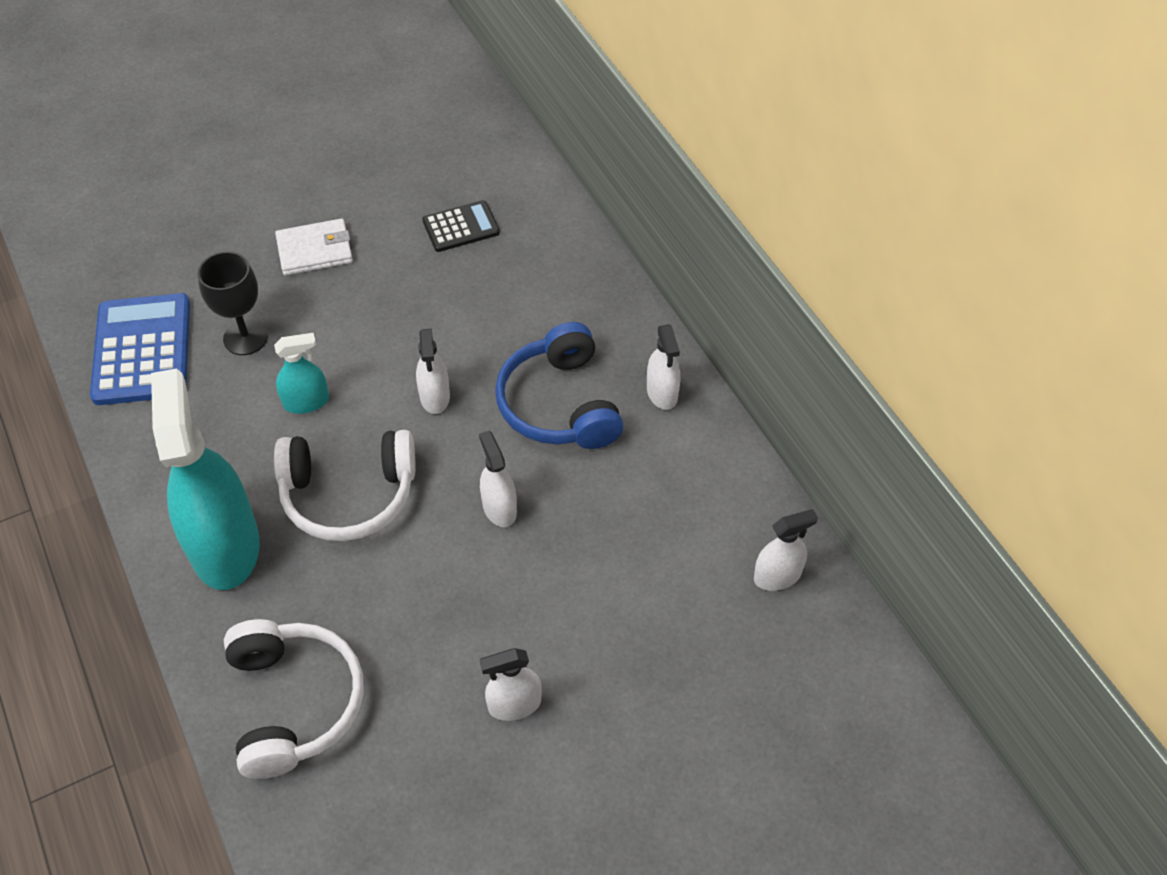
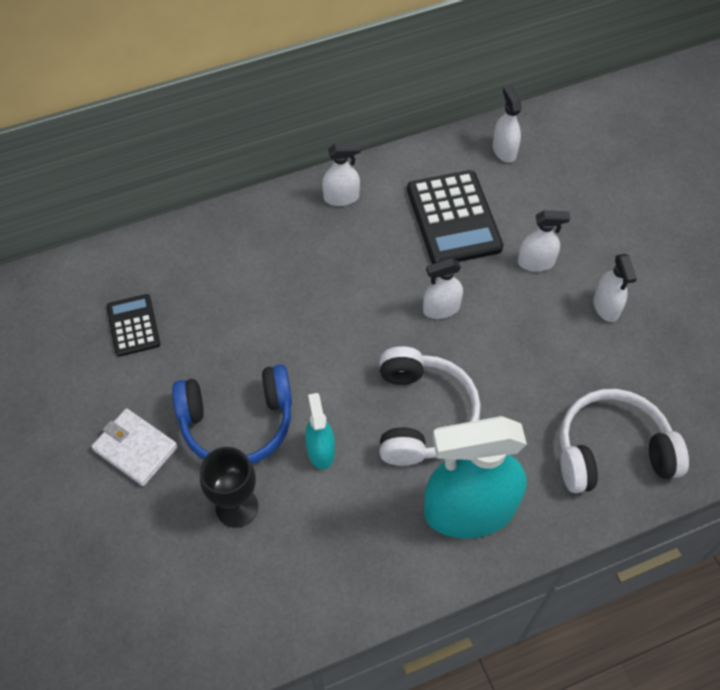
camera: 85 degrees left, 5 degrees up
blue calculator [90,293,190,405] -> none
white wallet [275,218,353,275] -> white wallet turned 45 degrees counterclockwise [91,408,178,486]
white spray bottle [416,328,450,414] -> white spray bottle moved to [518,210,570,272]
blue headphones [495,322,623,449] -> blue headphones moved to [172,364,292,464]
none -> black calculator [407,170,503,264]

